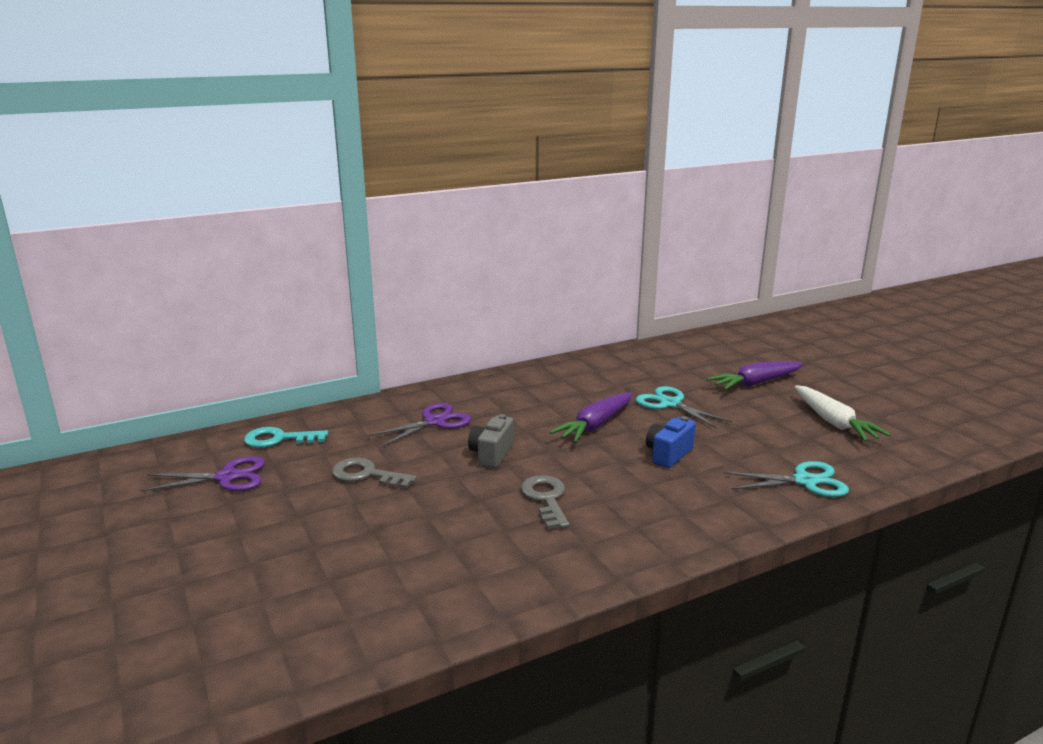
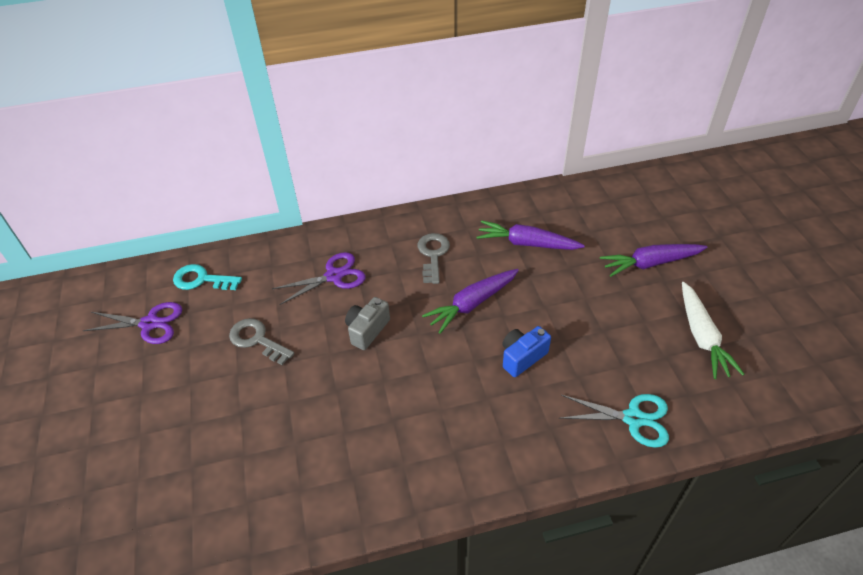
camera: 15 degrees right, 25 degrees up
grey key [521,475,569,529] -> grey key moved to [418,233,450,284]
turquoise scissors [636,386,732,428] -> none
none -> purple carrot [476,220,585,250]

